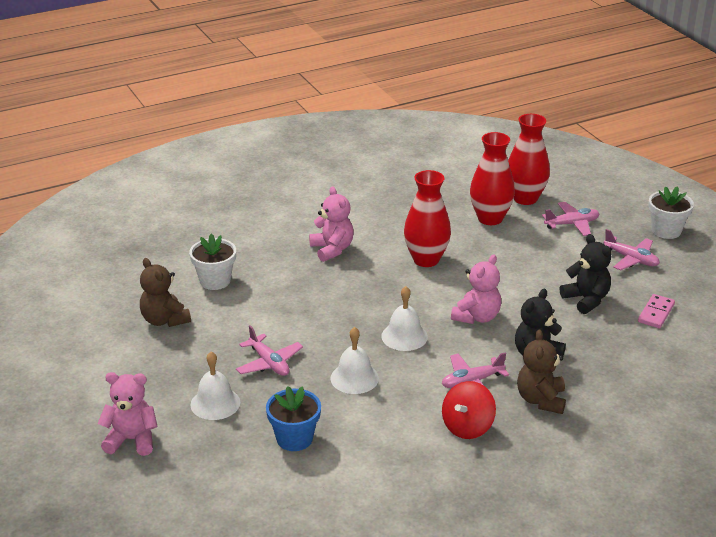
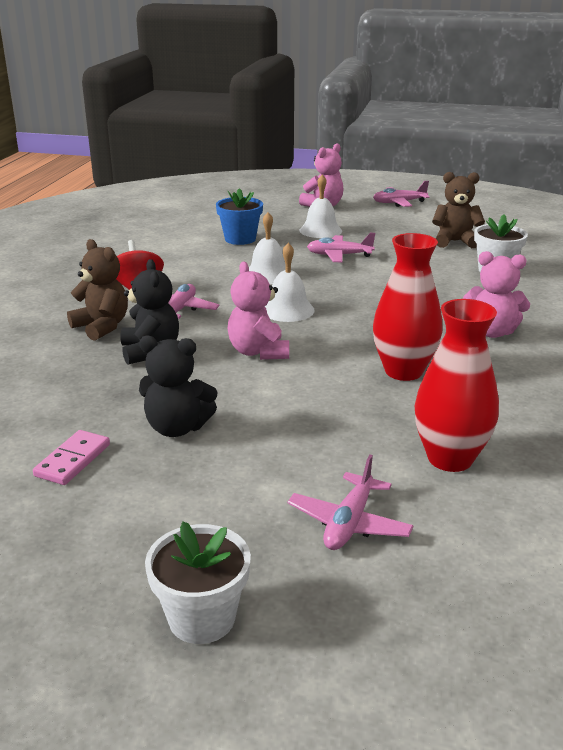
camera: 130 degrees right, 5 degrees down
red vase [508,114,550,205] -> none
pink plane [604,229,660,270] -> pink plane moved to [373,181,429,207]
pink domino [638,294,675,328] -> pink domino turned 45 degrees clockwise [33,430,110,485]

